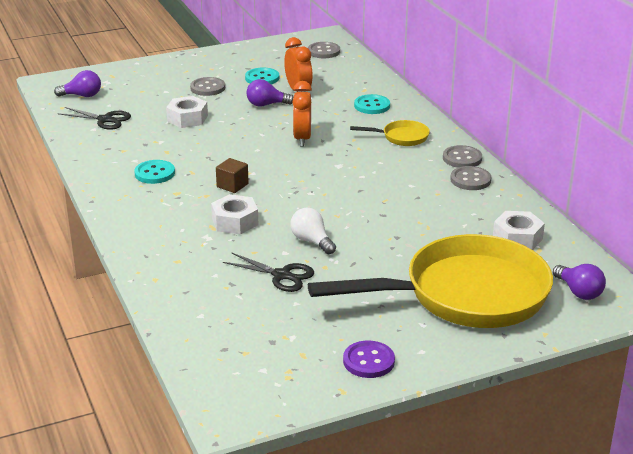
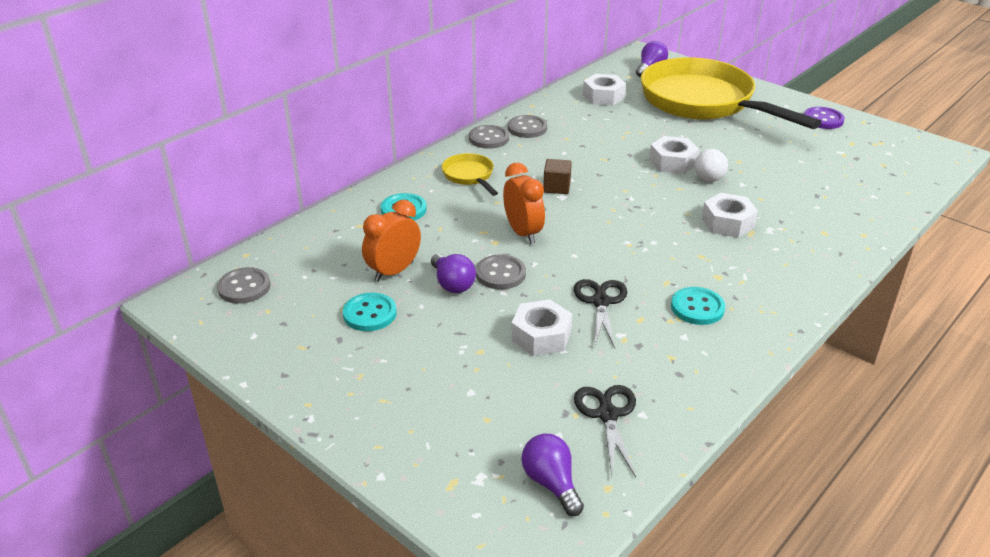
camera: 115 degrees left, 5 degrees up
grey button [190,77,225,96] -> grey button moved to [476,254,526,289]
brown cube [216,158,249,193] -> brown cube moved to [543,159,572,194]
black scissors [223,253,314,292] -> black scissors moved to [574,279,627,348]
orange clock [292,81,312,147] -> orange clock turned 90 degrees counterclockwise [503,163,545,244]
none -> white nut [649,136,699,174]

